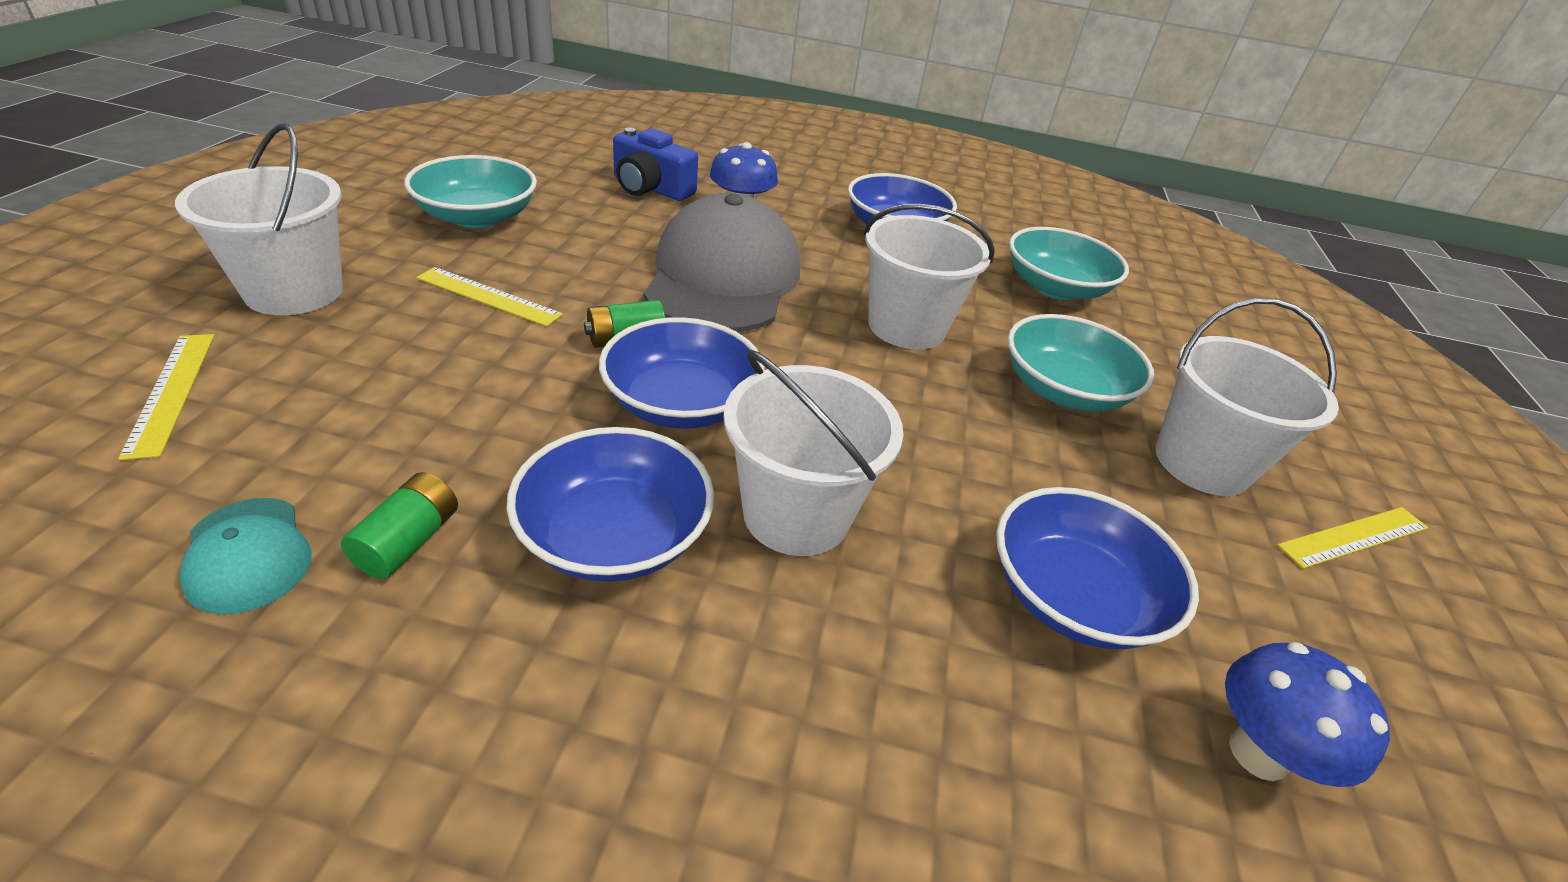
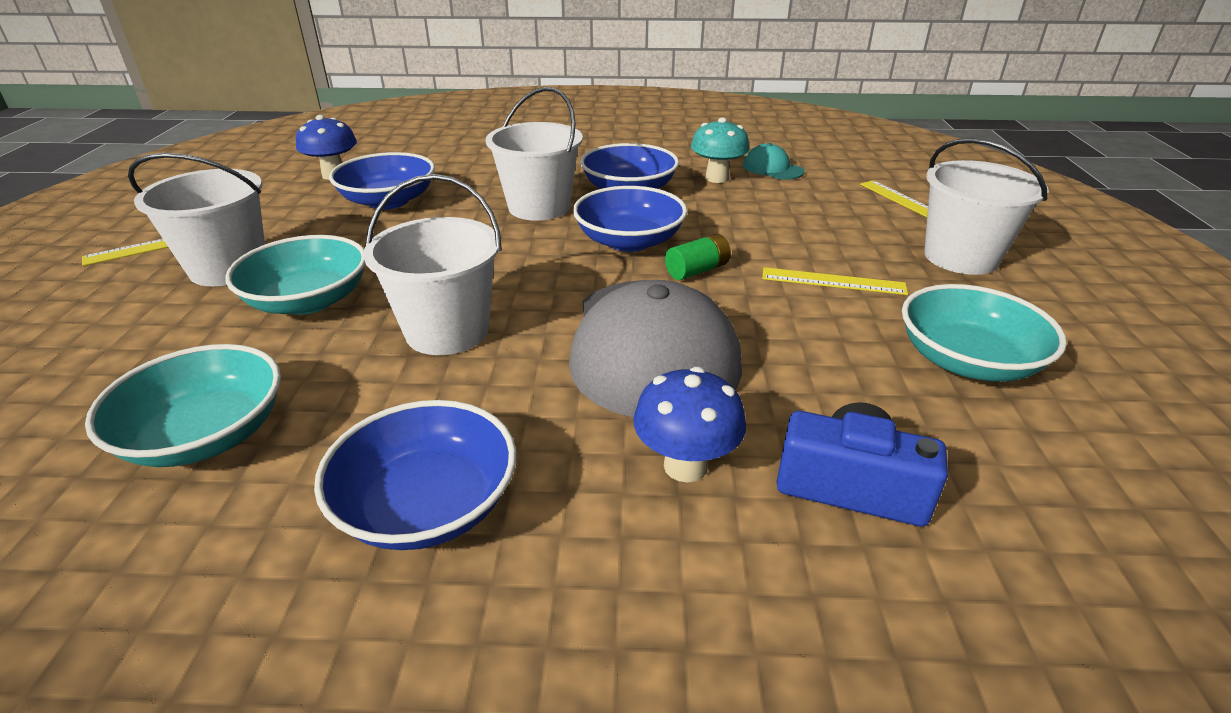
camera: 175 degrees right, 5 degrees down
green battery [341,472,458,579] -> turquoise mushroom [691,117,749,183]

